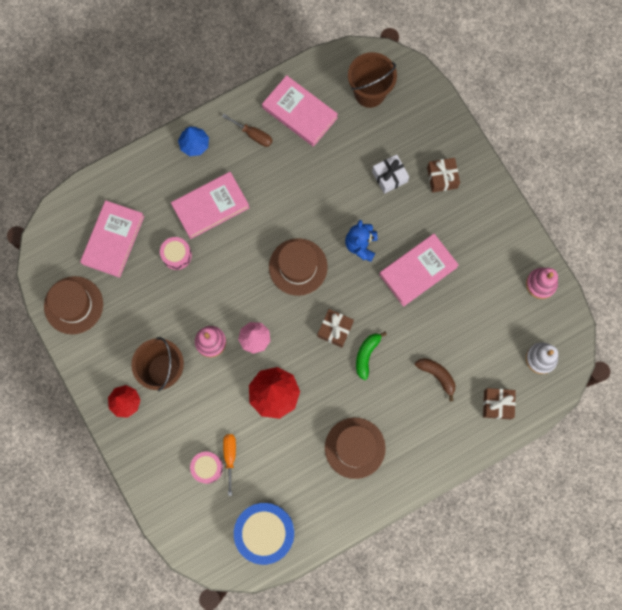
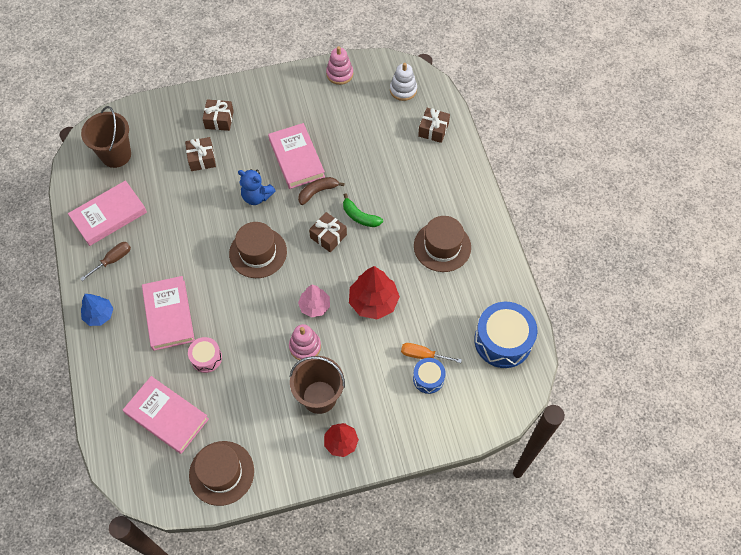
camera: 75 degrees left, 15 degrees down
pink drum [190,452,223,484] -> blue drum [413,358,446,394]
white gift [372,154,409,194] -> brown gift [185,137,216,171]
brown banana [415,358,455,401] -> brown banana moved to [298,177,344,205]

